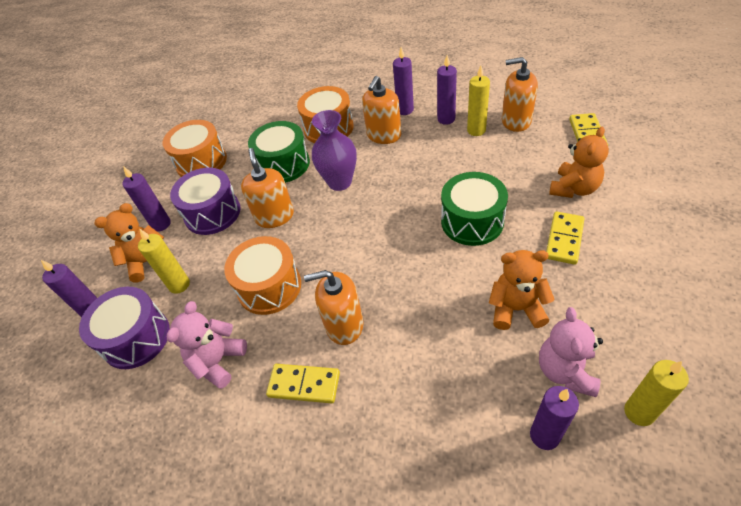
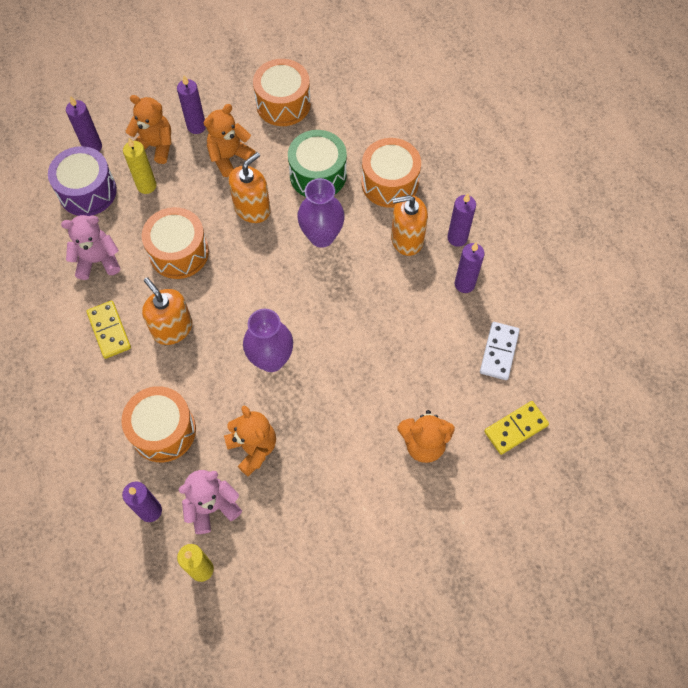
camera: 50 degrees right, 15 degrees up
purple drum [170,168,241,235] -> orange teddy bear [204,104,256,177]
green drum [441,172,508,246] -> none
yellow candle [467,66,490,136] -> none
orange soap dispenser [502,57,538,132] -> white domino [480,322,520,380]
yellow domino [546,212,585,265] -> none
none -> orange drum [121,386,196,462]
none -> purple vase [243,309,293,372]

